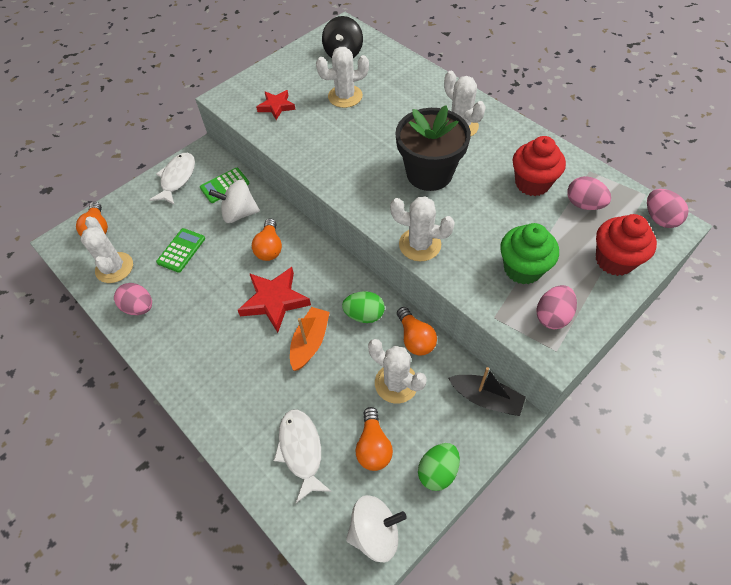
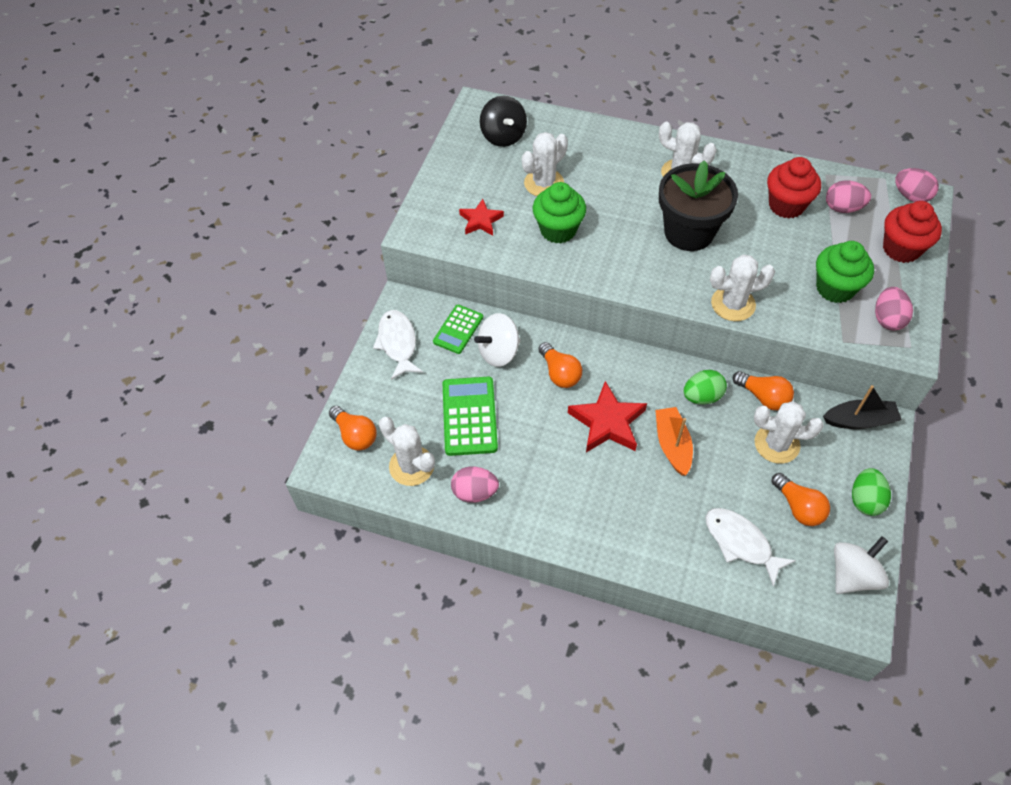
camera: 30 degrees left, 0 degrees up
green calculator [156,228,205,273] -> green calculator [443,377,498,456], size x1.54
none -> green cupcake [533,182,586,243]

